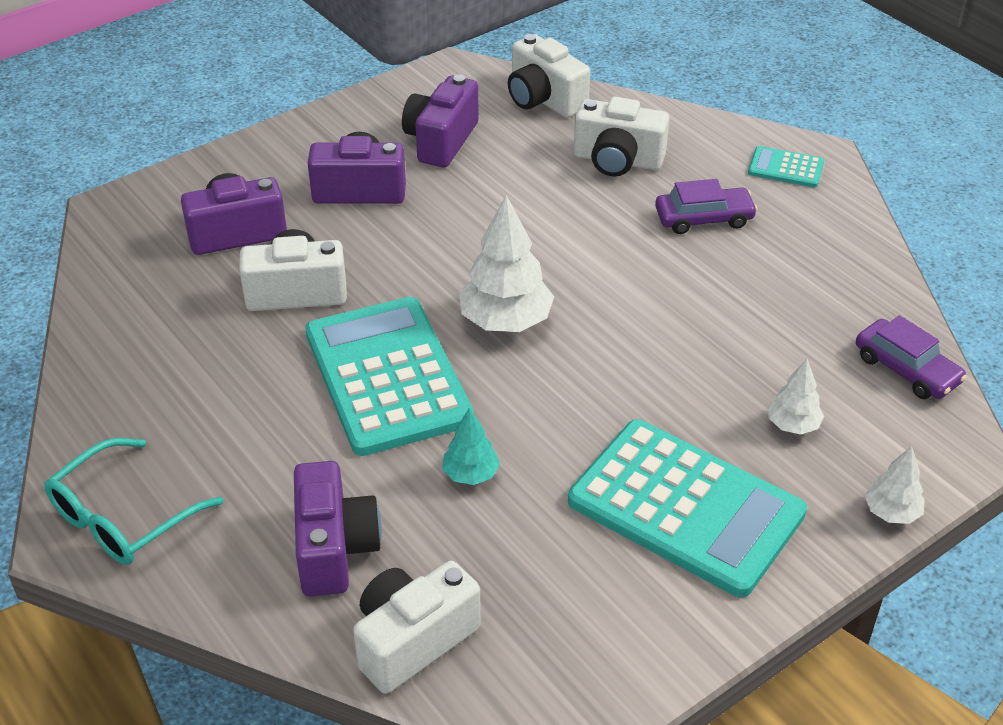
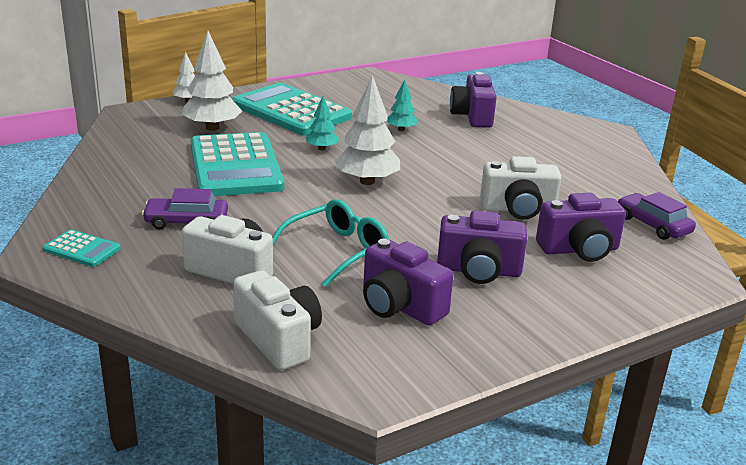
camera: 175 degrees left, 15 degrees down
turquoise glasses [44,438,224,565] -> turquoise glasses moved to [272,199,389,288]
turquoise calculator [305,297,474,456] -> turquoise calculator moved to [190,132,284,196]
white camera [353,561,481,694] -> none
purple camera [402,75,479,167] -> purple camera turned 105 degrees clockwise [363,239,454,325]
white tree [768,359,824,435] -> white tree [182,31,242,131], size x1.83
purple car [856,315,967,399] -> purple car moved to [618,192,696,240]
none -> turquoise tree [306,96,339,150]

